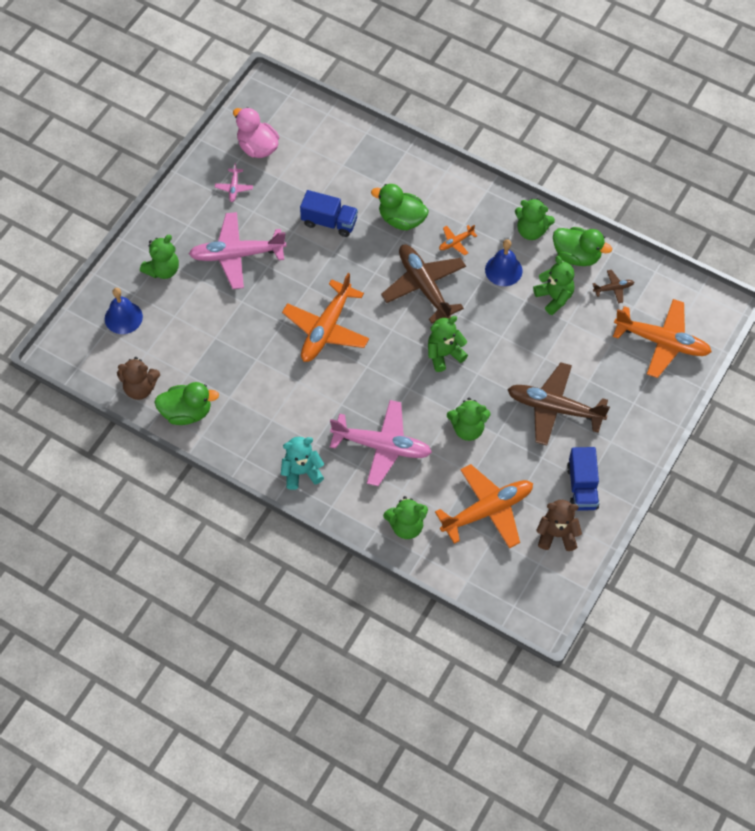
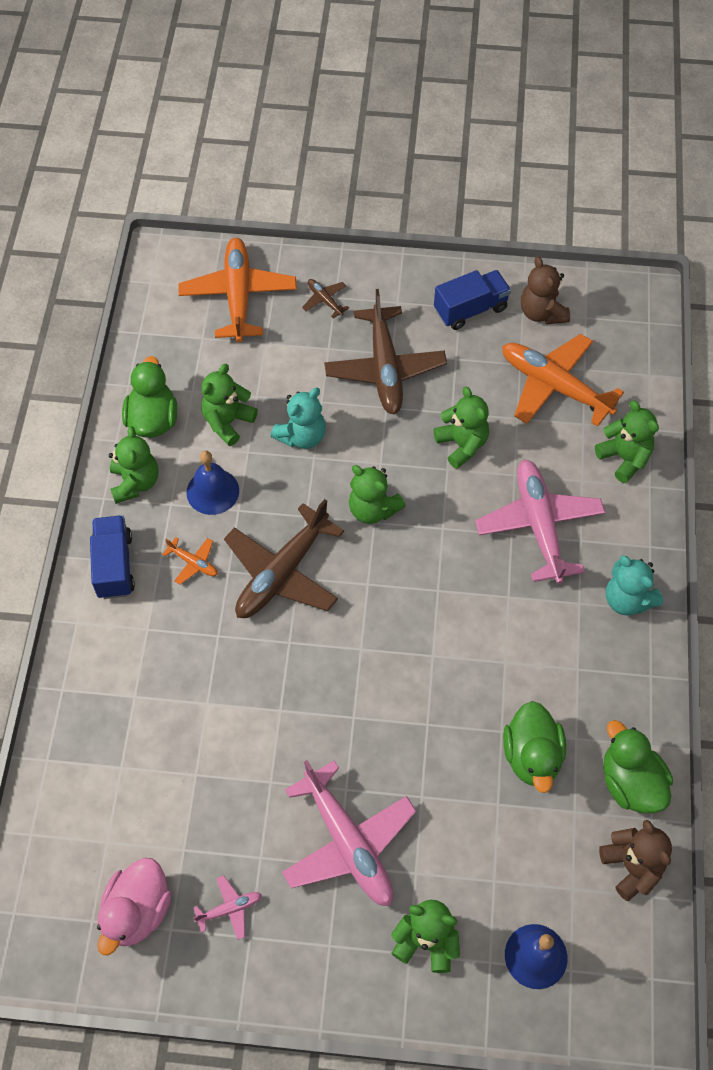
camera: 115 degrees left, 0 degrees up
orange plane [282,273,369,362] -> none
blue truck [300,190,358,237] -> blue truck moved to [90,515,135,599]
green duck [371,184,429,230] -> green duck moved to [503,701,566,793]
brown plane [593,270,634,304] -> brown plane moved to [302,279,349,318]
none -> turquoise teddy bear [271,388,326,449]

